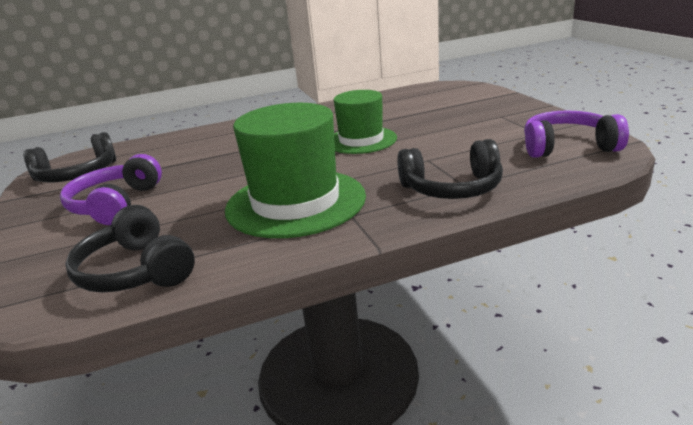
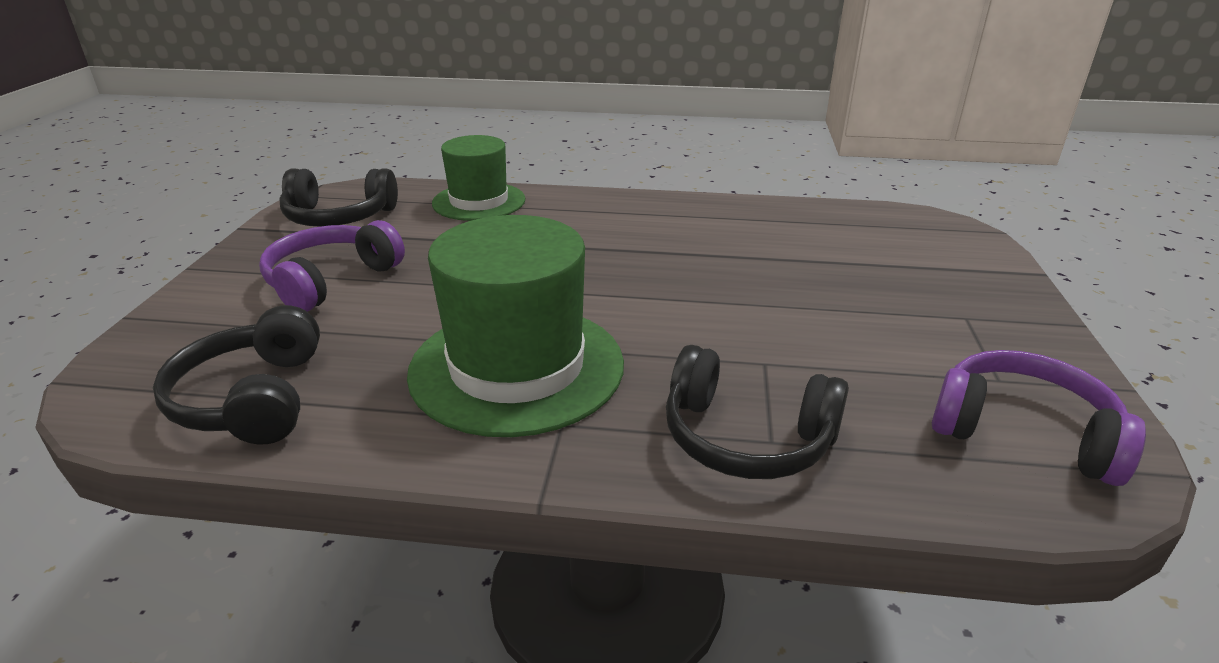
camera: 25 degrees right, 5 degrees up
green hat [334,90,397,154] -> green hat moved to [432,135,525,221]

